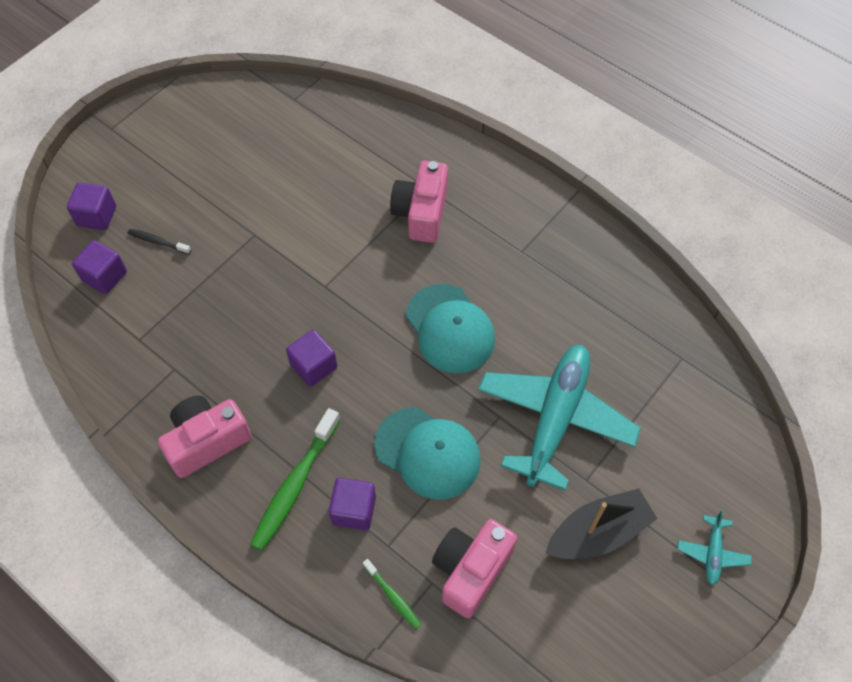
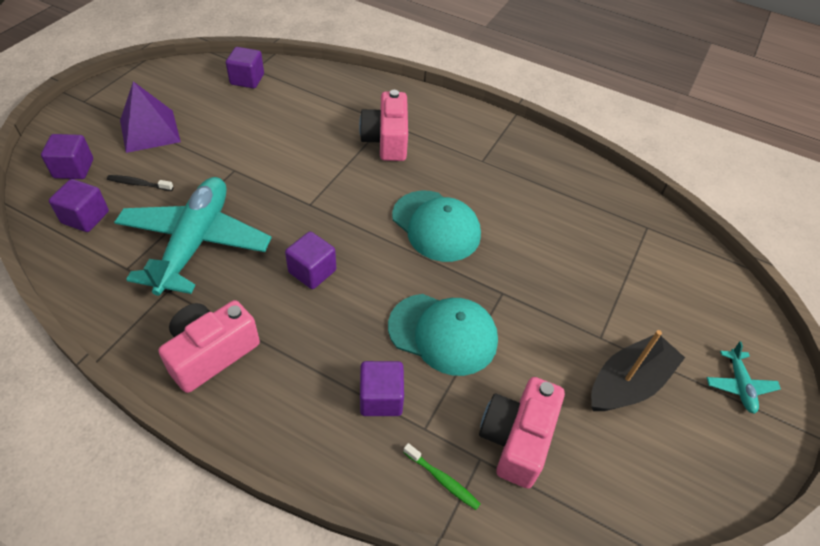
camera: 15 degrees left, 10 degrees down
green toothbrush [250,408,340,551] -> none
turquoise plane [478,345,641,490] -> turquoise plane moved to [114,177,272,296]
none -> purple pyramid [120,81,181,153]
none -> purple cube [226,47,264,88]

